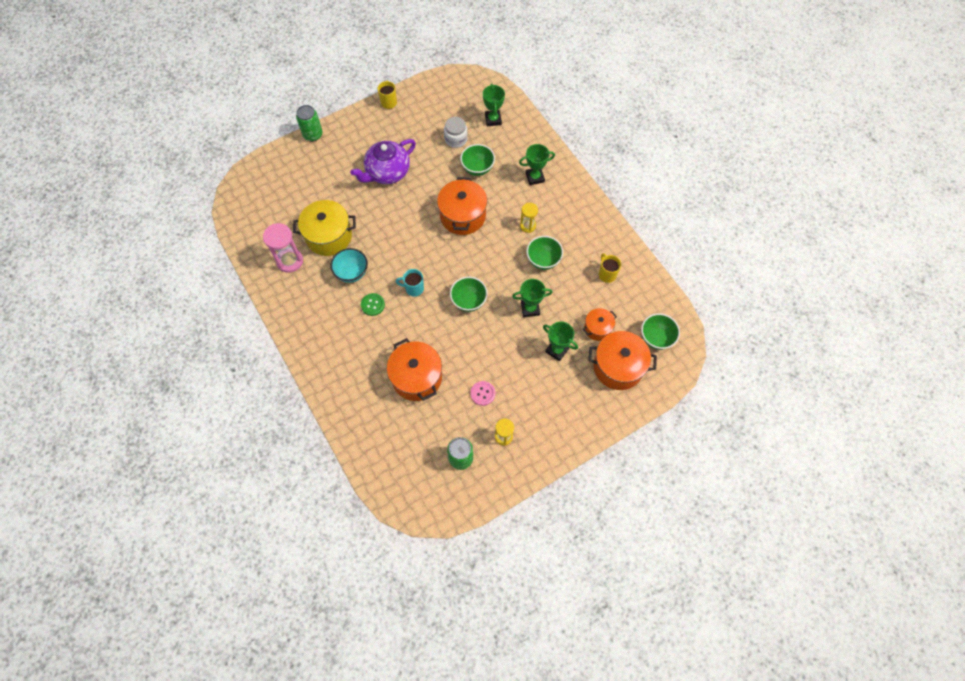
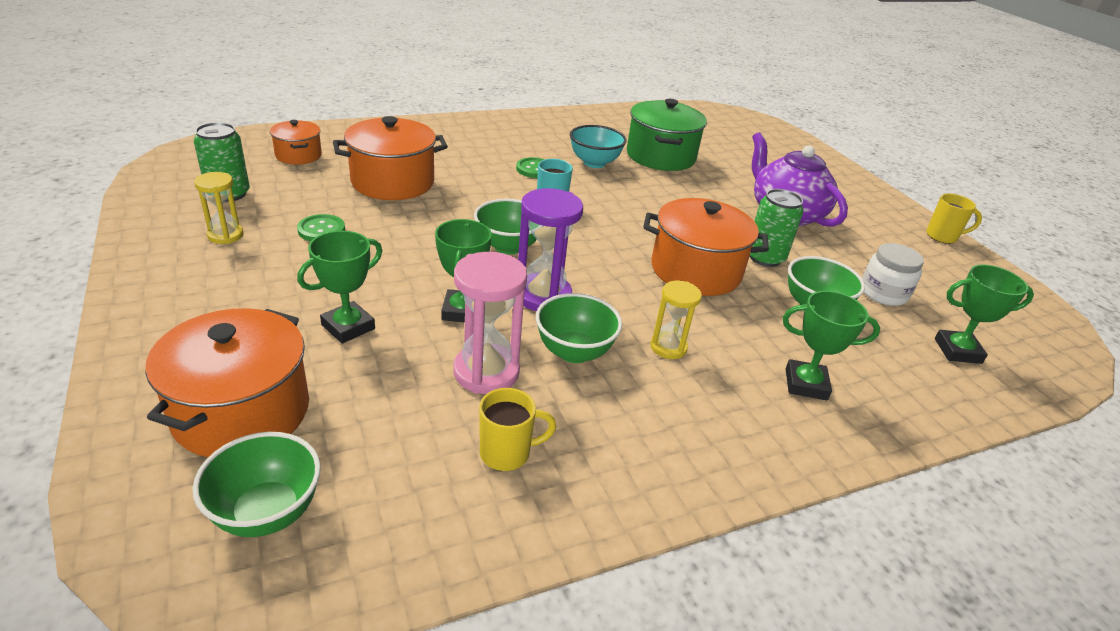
camera: 95 degrees right, 30 degrees down
pink hourglass [263,223,303,273] -> pink hourglass moved to [453,252,527,394]
yellow pot [293,200,356,256] -> green pot [627,99,707,171]
green can [296,105,323,141] -> green can moved to [750,189,804,267]
pink button [470,381,495,406] -> green button [297,214,345,241]
green trophy [519,144,555,185] -> green trophy turned 75 degrees counterclockwise [783,291,880,400]
orange pot [583,308,617,341] -> orange pot moved to [270,120,322,165]
none -> purple hourglass [518,188,583,311]

